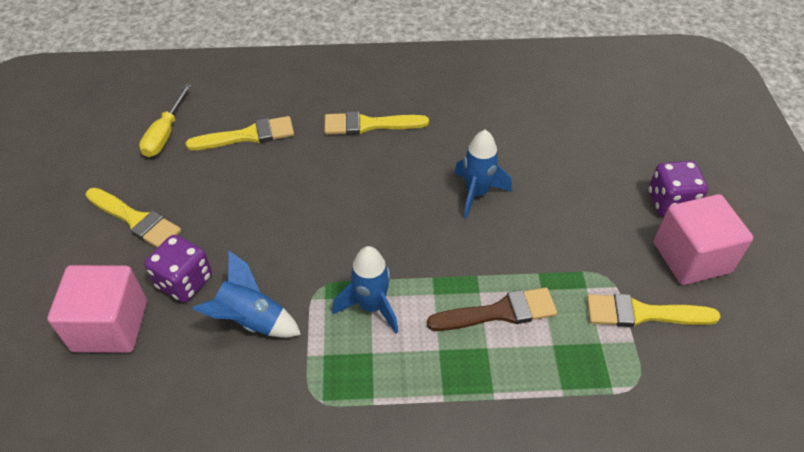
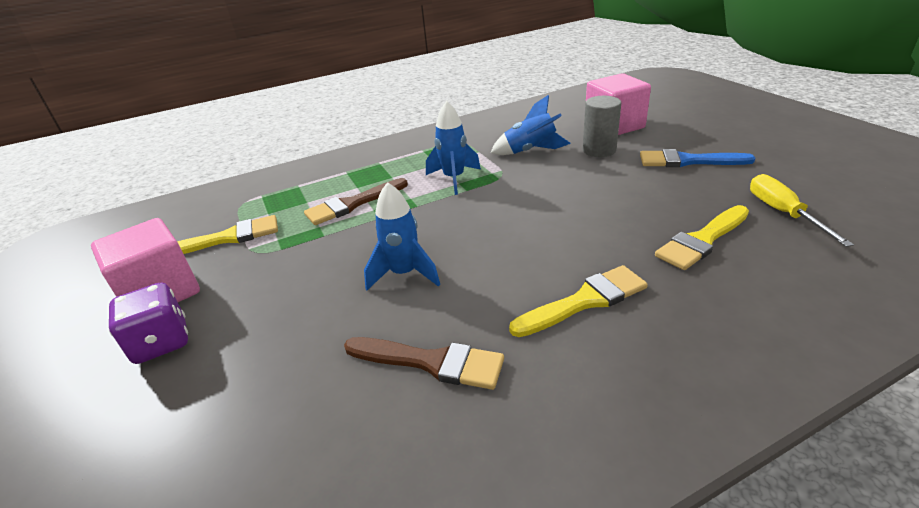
camera: 160 degrees right, 15 degrees down
yellow brush [86,188,181,248] -> blue brush [640,149,756,167]
purple dice [144,235,212,302] -> grey cylinder [582,96,621,157]
none -> brown brush [344,337,504,390]

